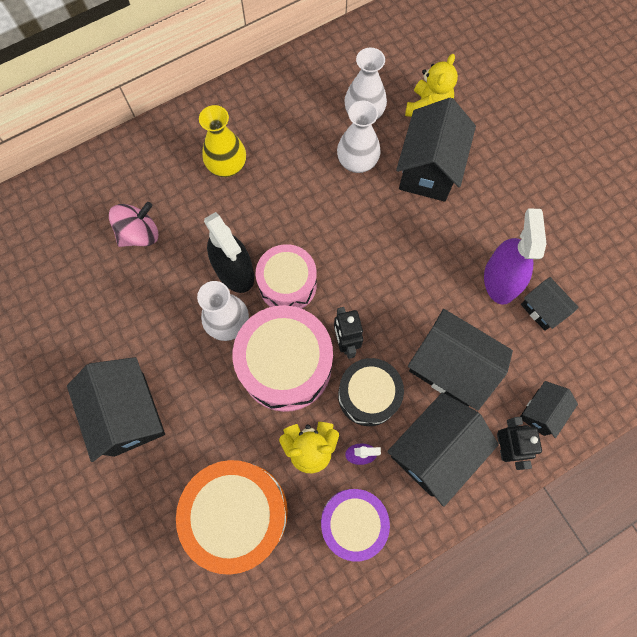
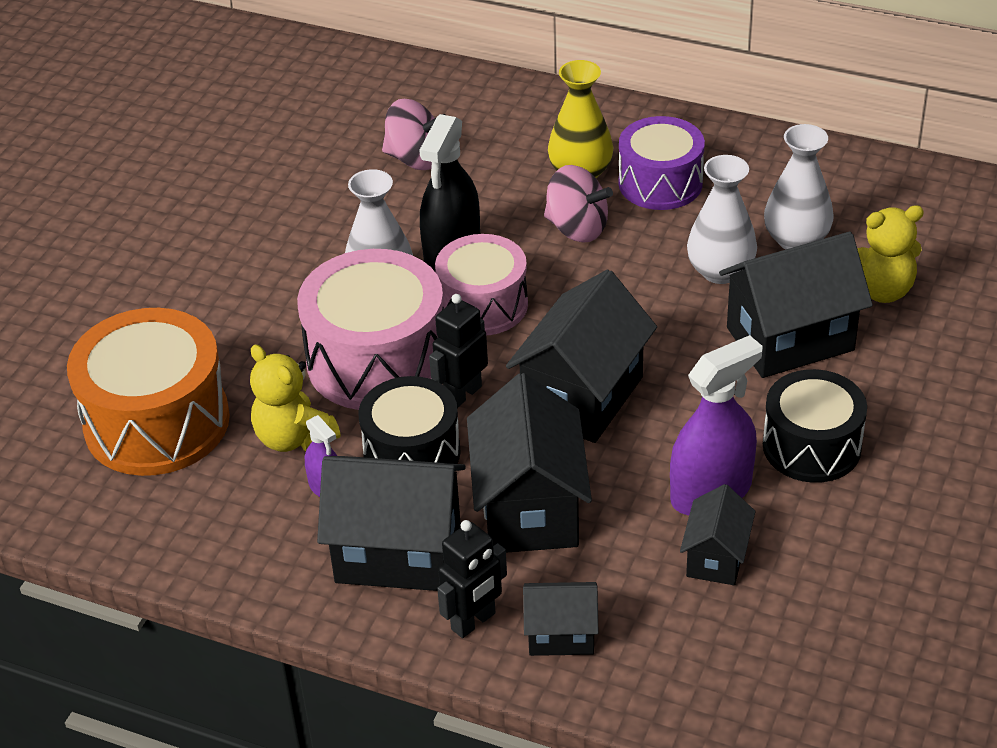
camera: 55 degrees right, 30 degrees down
black house [67,357,165,462] -> black house moved to [506,269,657,443]
purple drum [321,489,390,562] -> purple drum moved to [619,116,705,210]
none -> pink spinning top [544,165,613,242]
none -> black drum [763,369,867,483]

